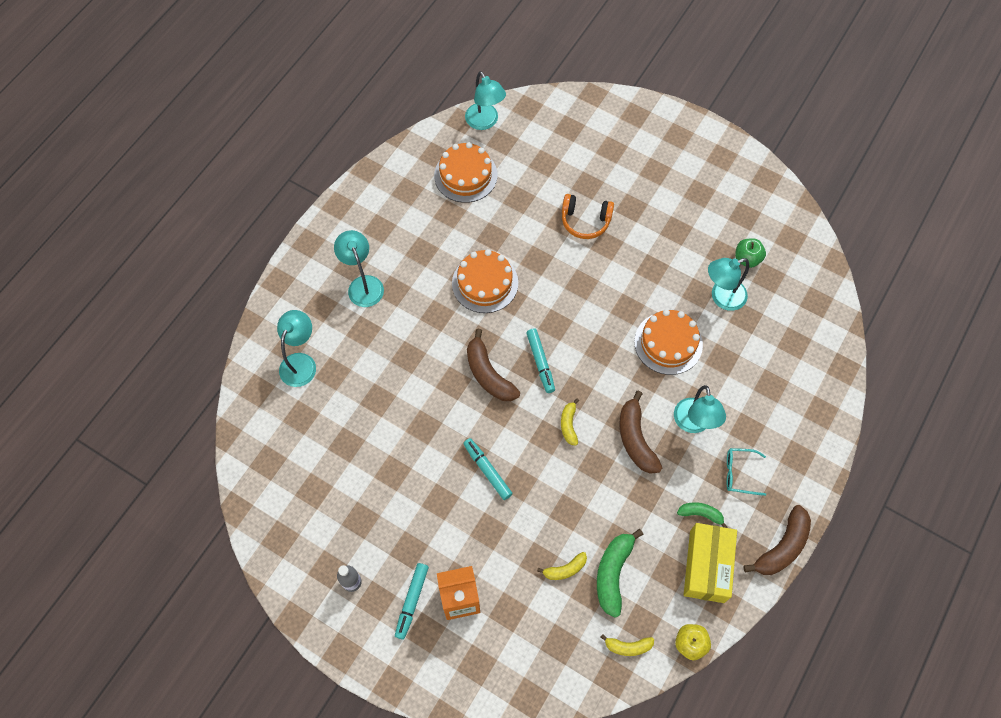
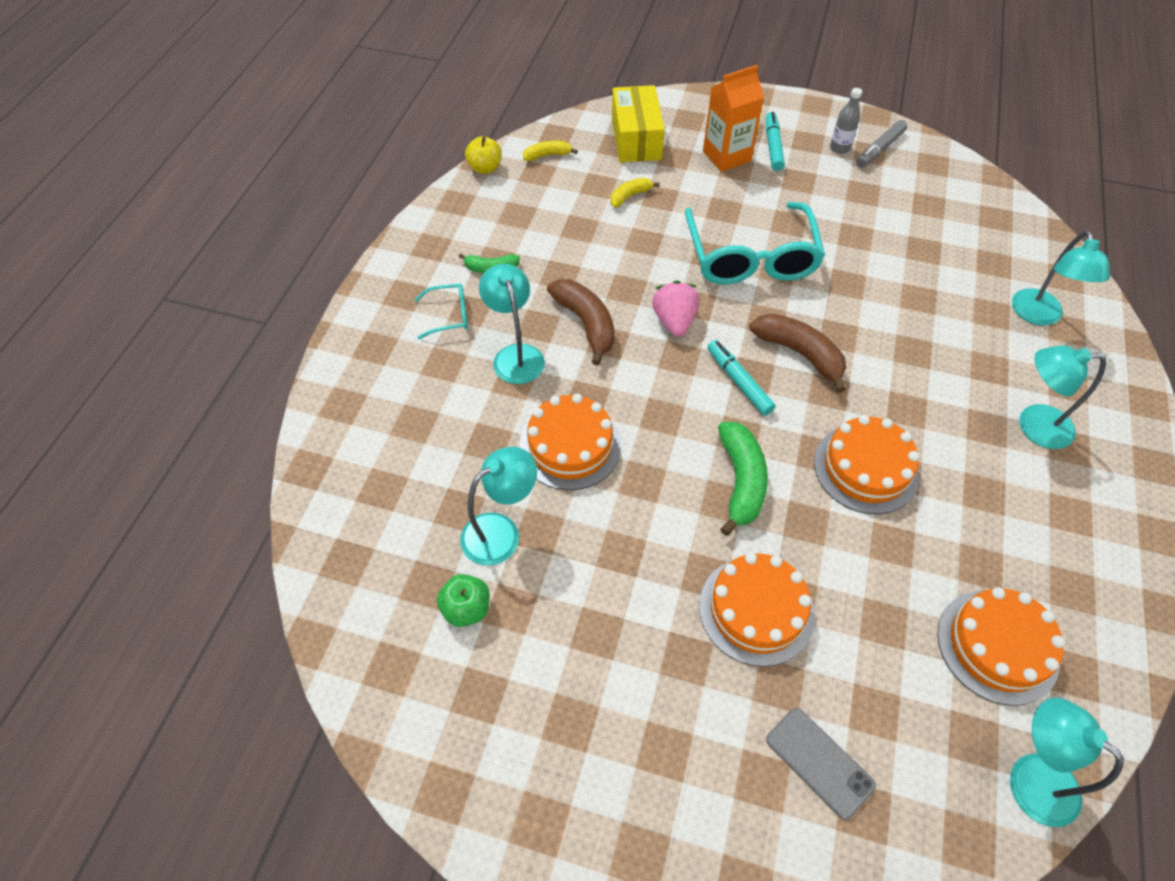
camera: 165 degrees right, 10 degrees down
turquoise lamp [334,230,384,307] -> turquoise lamp turned 135 degrees clockwise [1020,345,1106,449]
turquoise marker [463,438,513,500] -> turquoise glasses [685,202,825,284]
yellow banana [561,399,579,445] -> pink strawberry [652,280,699,337]
orange headphones [562,194,614,239] -> orange cake [699,553,815,667]
green banana [597,529,644,618] -> green banana moved to [718,422,768,536]
yellow box [684,523,737,603] -> yellow box moved to [612,85,665,162]
brown banana [743,505,811,575] -> none
none -> grey phone [766,708,876,820]
none -> grey marker [856,120,907,168]

